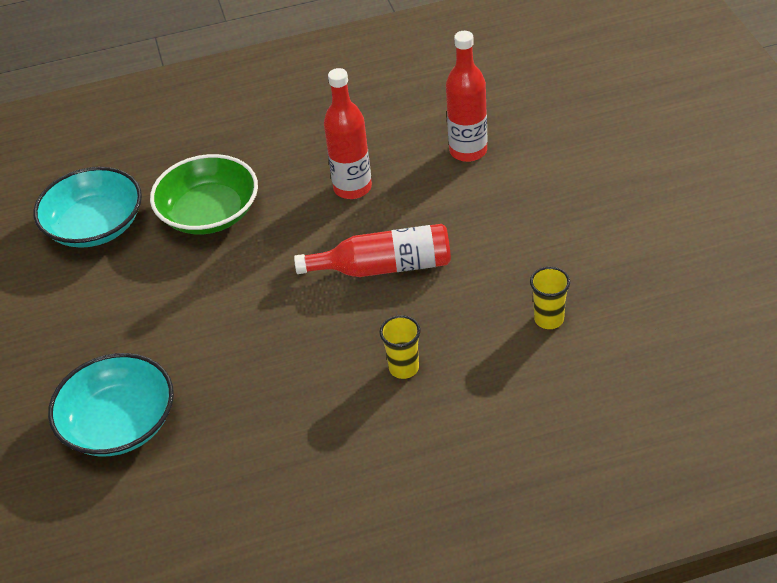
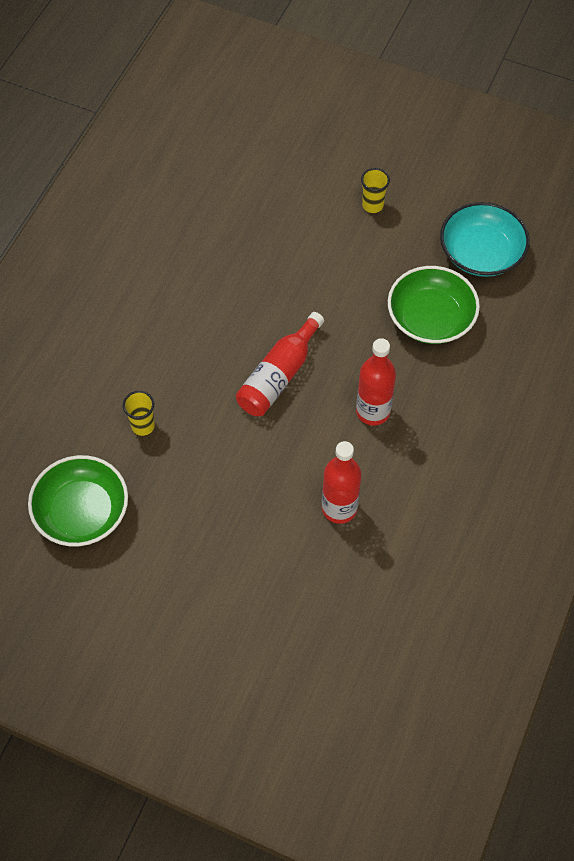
camera: 125 degrees right, 15 degrees up
turquoise bowl [48,353,174,456] -> none
yellow cup [379,315,421,379] -> yellow cup moved to [361,168,390,213]
none -> green bowl [28,455,128,546]

